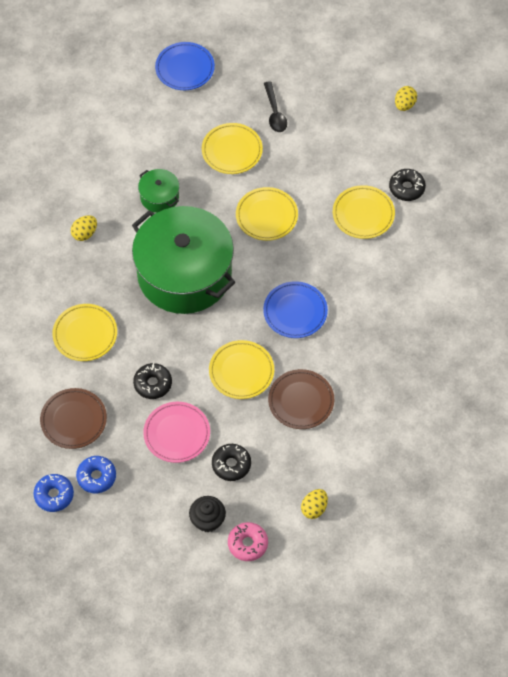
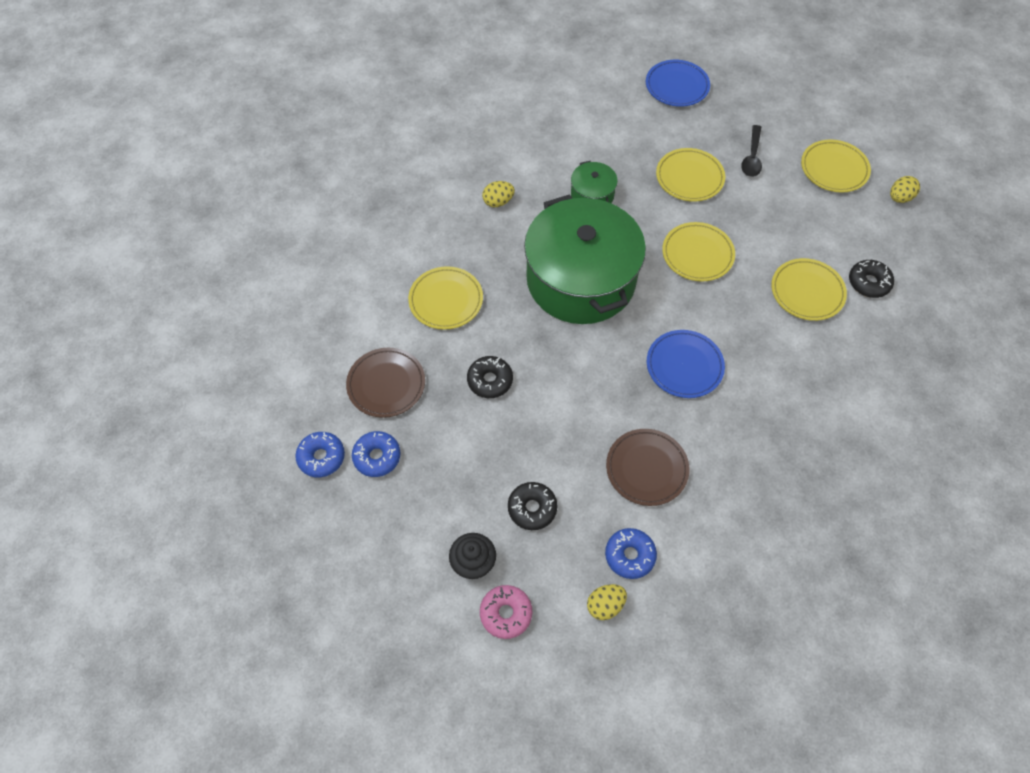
camera: 25 degrees right, 0 degrees up
pink plate [143,402,210,463] -> none
yellow plate [209,340,274,399] -> yellow plate moved to [801,139,871,193]
none -> blue donut [605,528,657,579]

